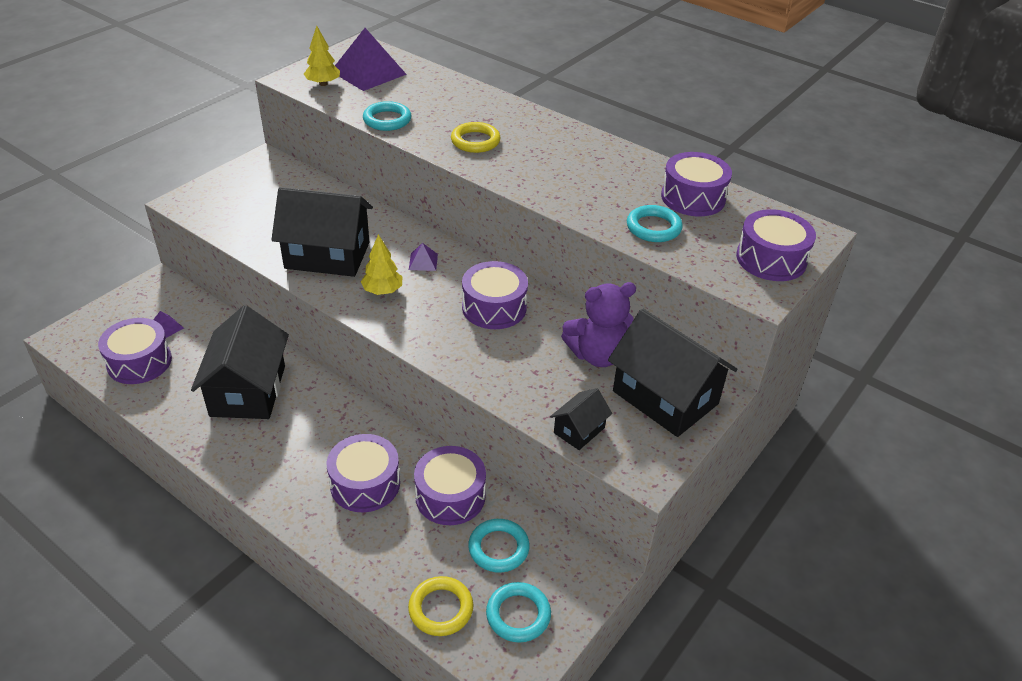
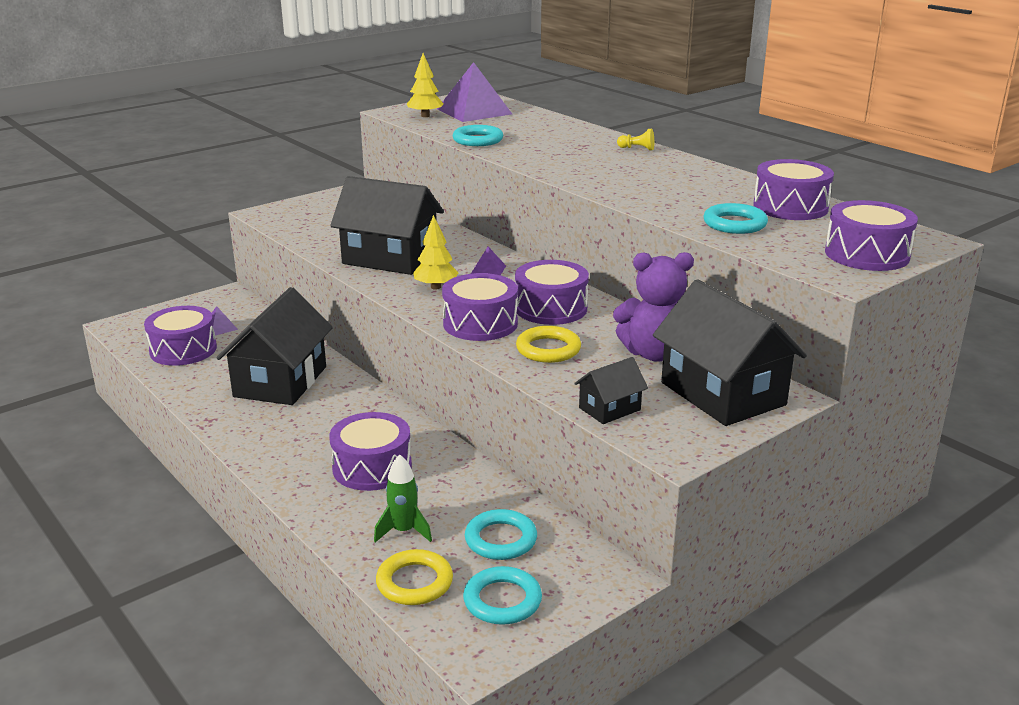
camera: 15 degrees right, 15 degrees down
purple drum [414,446,486,525] -> purple drum moved to [442,273,518,341]
yellow ring [451,122,501,153] -> yellow ring moved to [516,326,581,363]
none -> green rocket [374,454,432,542]
none -> yellow pawn [617,129,654,151]

